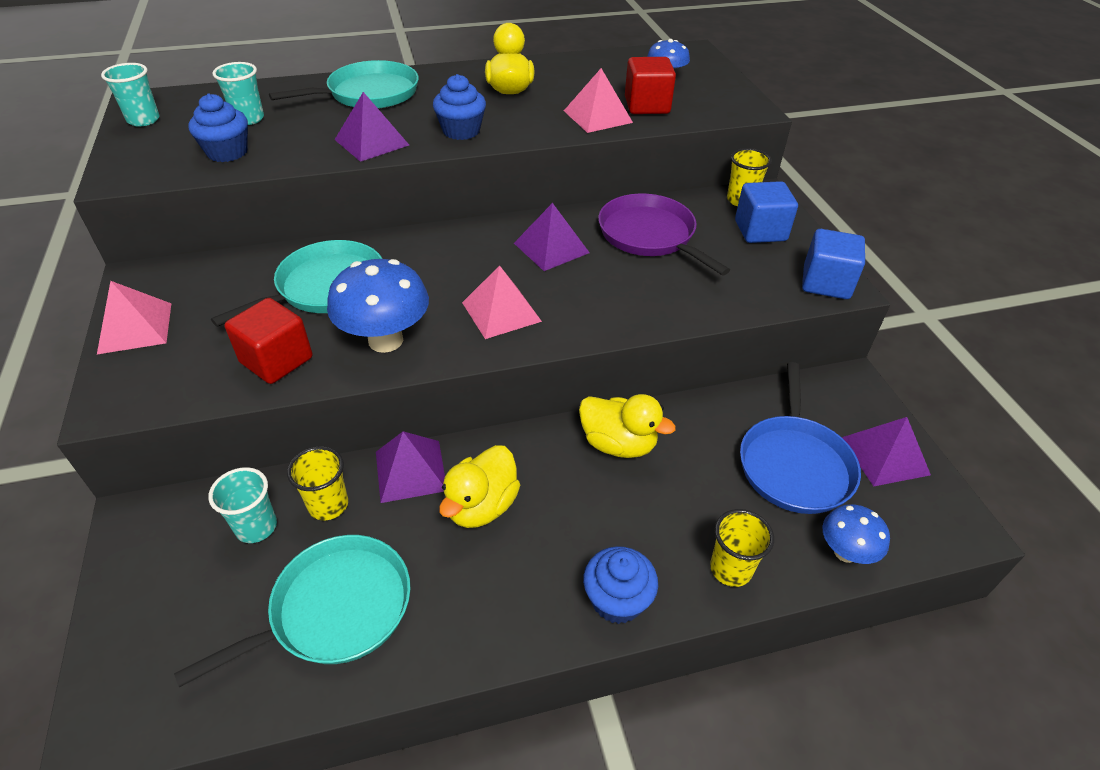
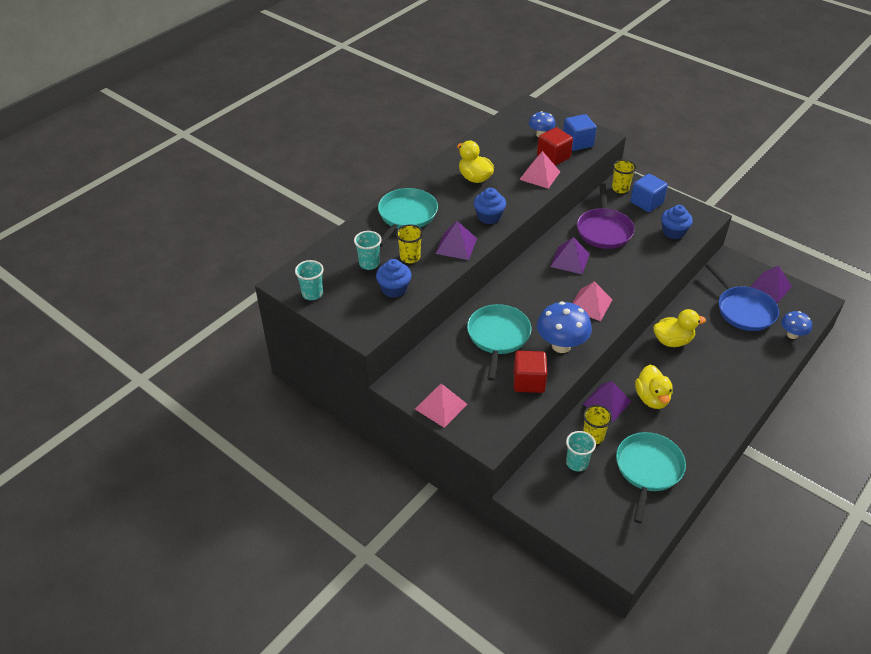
camera: 35 degrees left, 0 degrees up
blue cupcake [583,546,658,624] -> blue cupcake moved to [661,205,693,239]
purple pan [598,193,730,275] -> purple pan turned 105 degrees counterclockwise [577,183,635,249]
yellow cup [710,509,774,587] -> yellow cup moved to [396,224,423,263]
blue cube [802,229,865,299] -> blue cube moved to [563,114,597,151]

